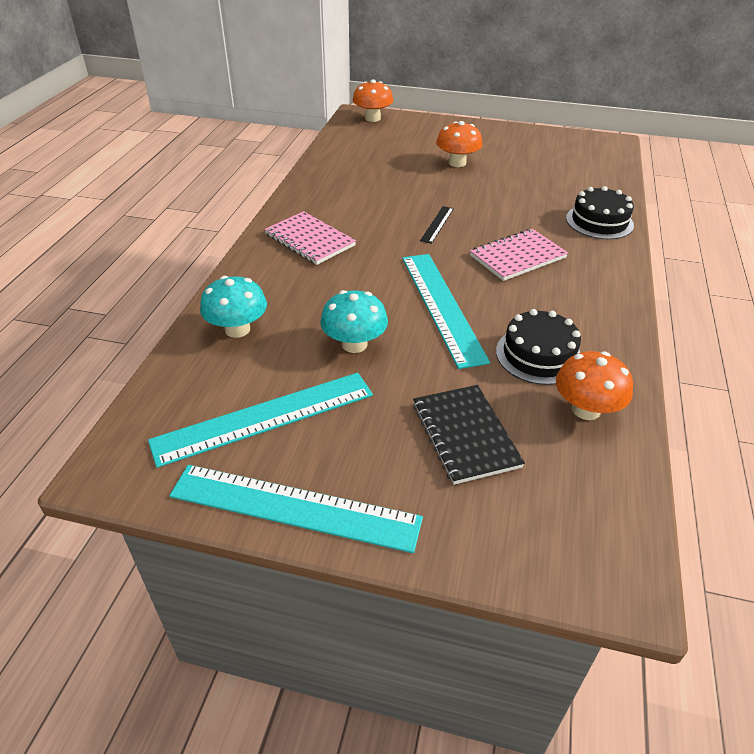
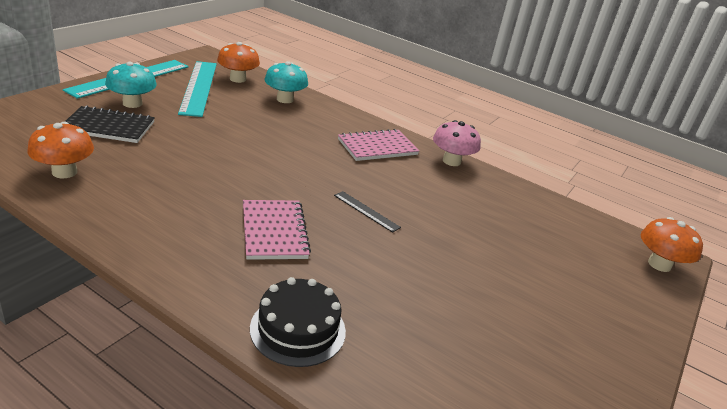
camera: 105 degrees right, 10 degrees down
turquoise mushroom [320,290,388,353] -> turquoise mushroom moved to [105,62,157,108]
turquoise ruler [402,254,490,369] -> none
orange mushroom [436,121,483,167] -> orange mushroom moved to [217,42,260,83]
black cake [496,309,581,385] -> none
none -> pink mushroom [433,120,481,166]

